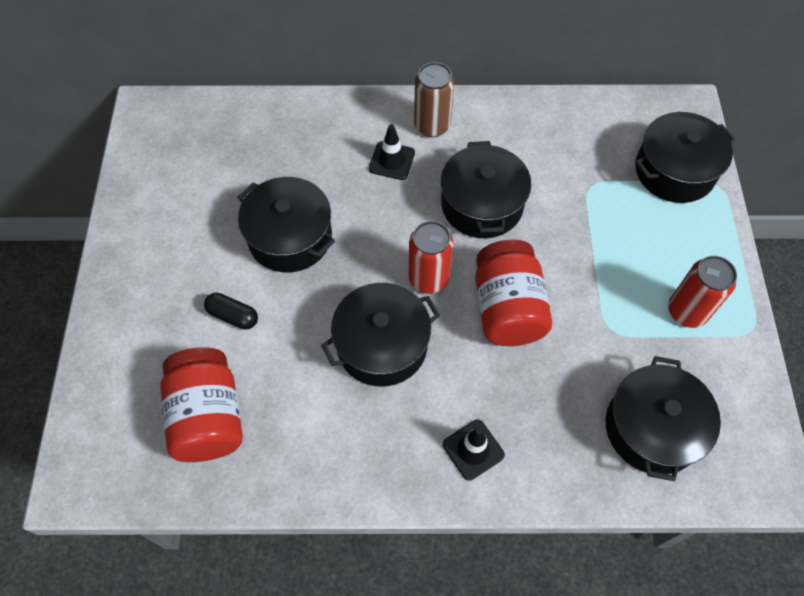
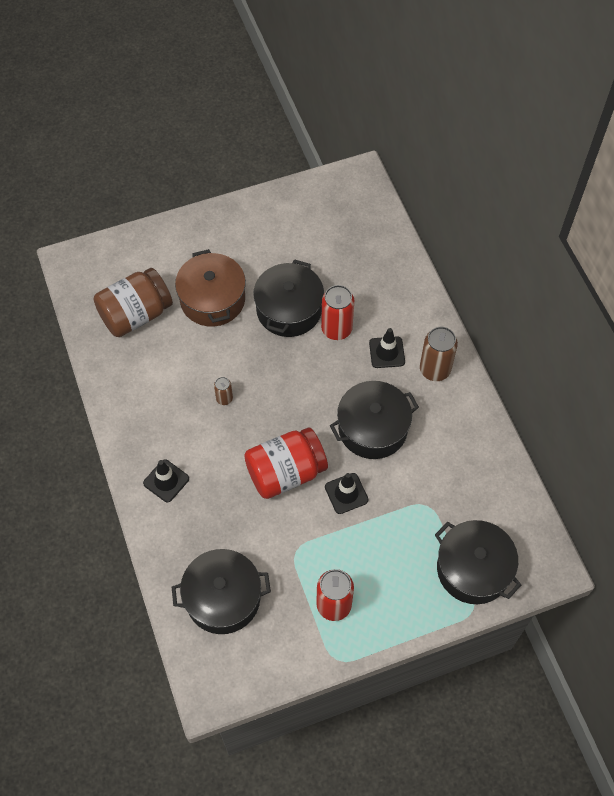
camera: 70 degrees right, 0 degrees up
red jar [160,347,243,462] -> brown jar [93,268,173,337]
black capsule [204,293,258,329] -> brown pot [175,249,246,327]
black pot [321,283,440,386] -> brown can [214,377,233,405]
red can [409,221,453,294] -> red can moved to [321,285,354,340]
none -> black traffic cone [325,473,369,514]

